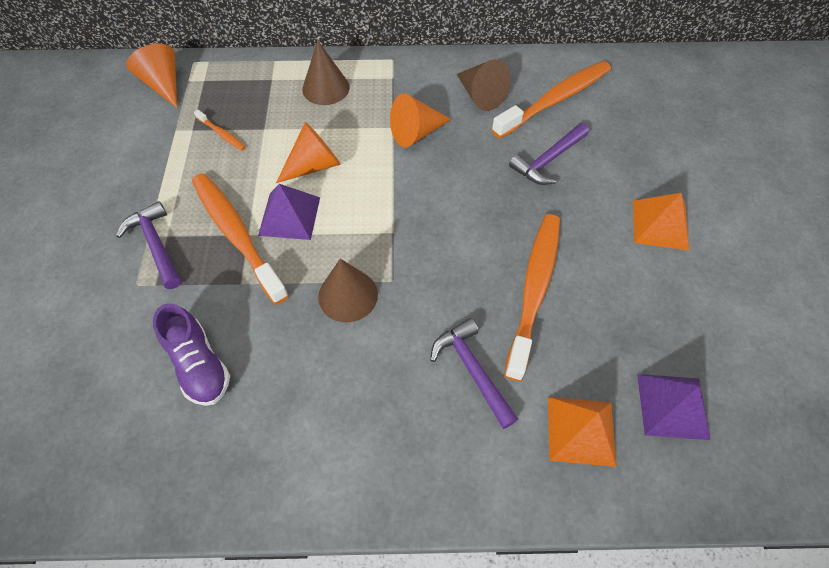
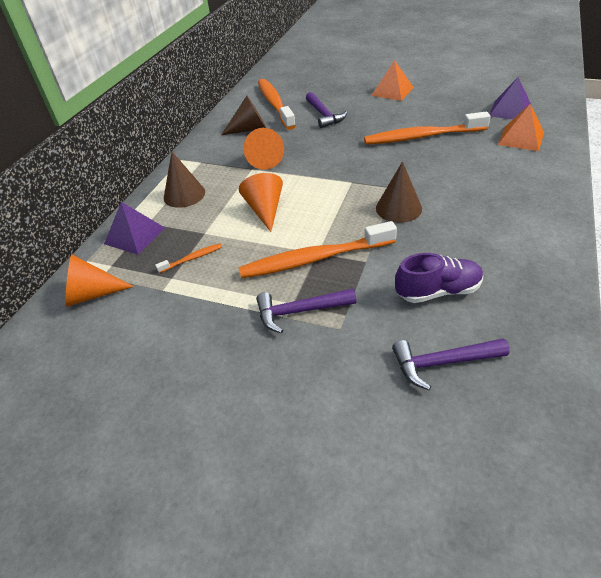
camera: 65 degrees left, 15 degrees down
purple pyramid [258,184,320,240] -> purple pyramid moved to [104,202,165,255]
purple hammer [430,318,518,429] -> purple hammer moved to [392,338,510,390]
orange toothbrush [504,214,560,381] -> orange toothbrush turned 45 degrees counterclockwise [364,112,491,145]

